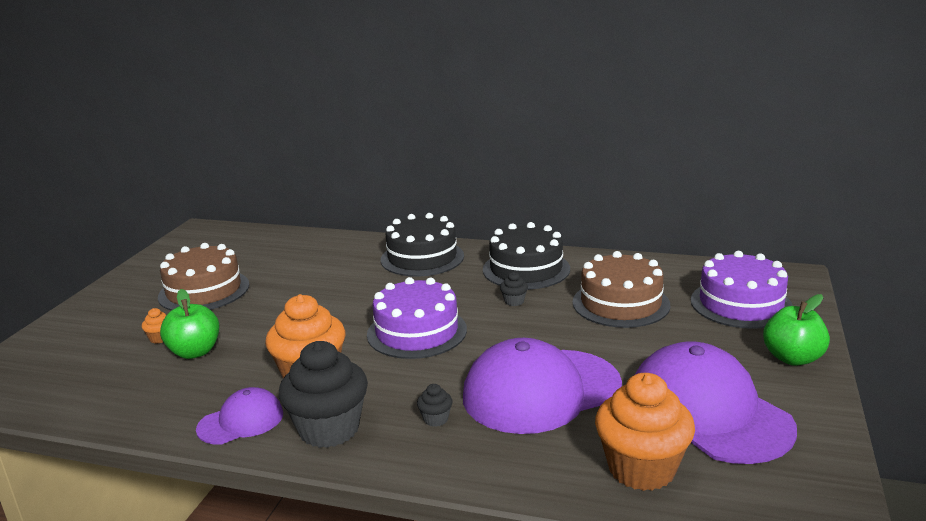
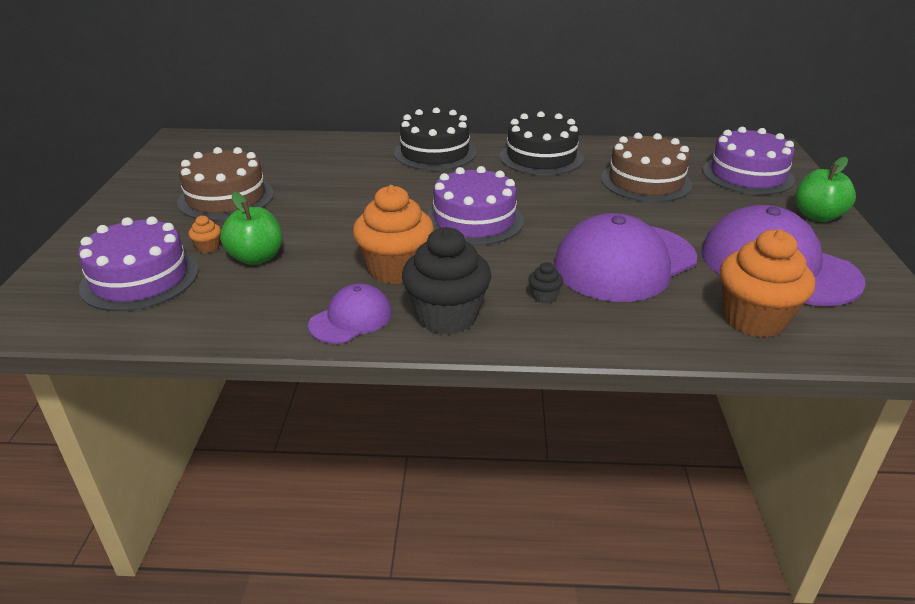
camera: 15 degrees left, 10 degrees up
black cupcake [500,272,528,306] -> none
none -> purple cake [78,217,198,311]

